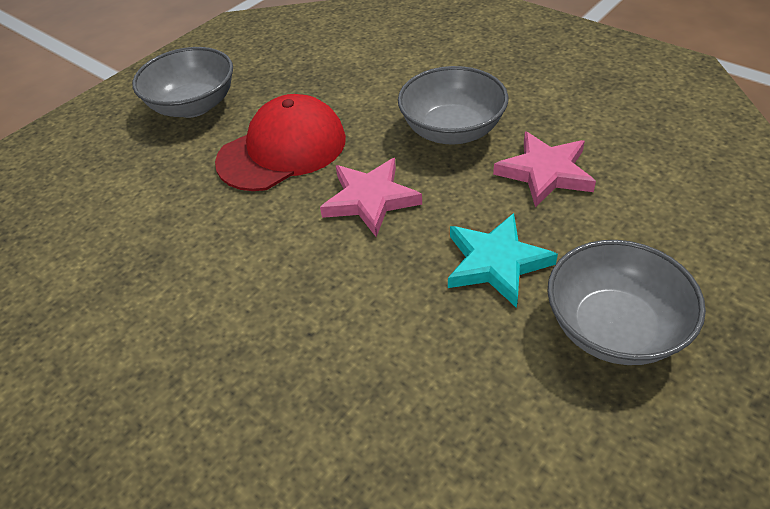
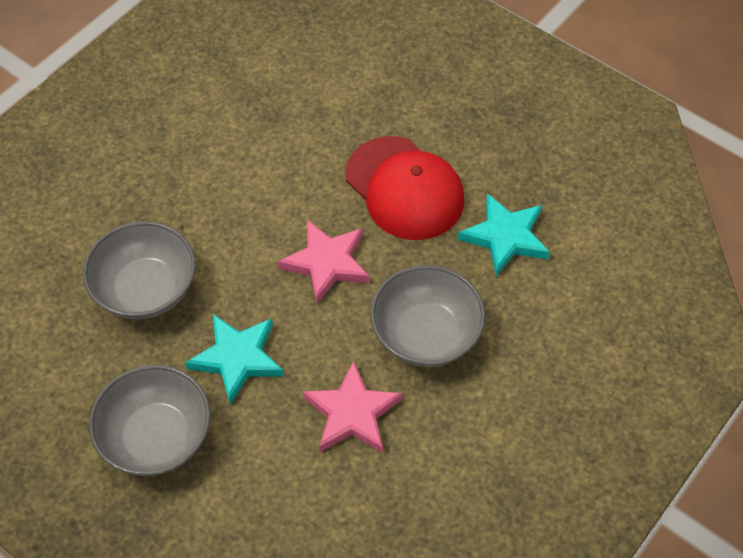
camera: 85 degrees right, 10 degrees up
grey bowl [132,47,233,118] -> grey bowl moved to [83,221,196,320]
none -> turquoise star [458,193,550,276]

